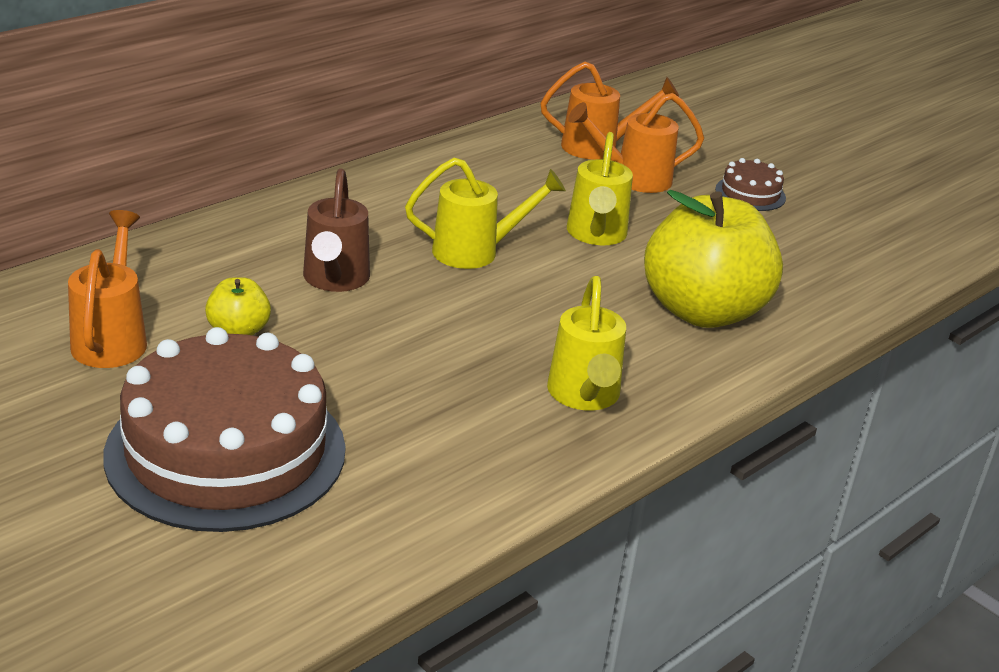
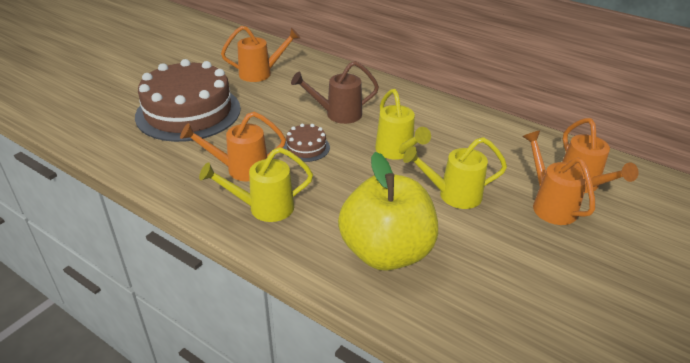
camera: 80 degrees right, 5 degrees up
yellow apple [205,277,271,335] -> none
brown cake [715,158,786,211] -> brown cake moved to [283,123,330,162]
none -> orange watering can [180,112,286,181]

